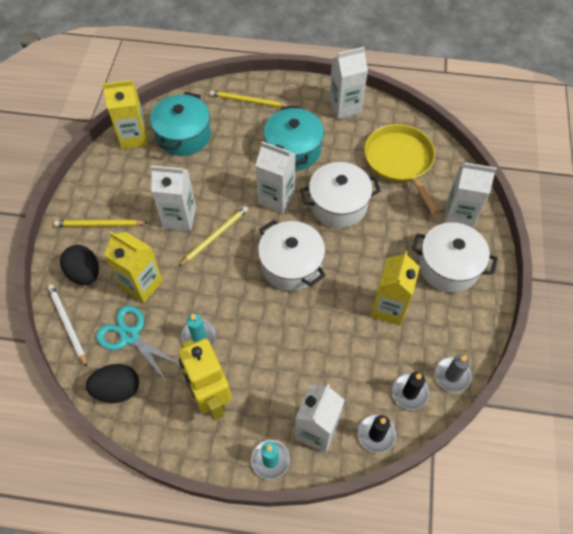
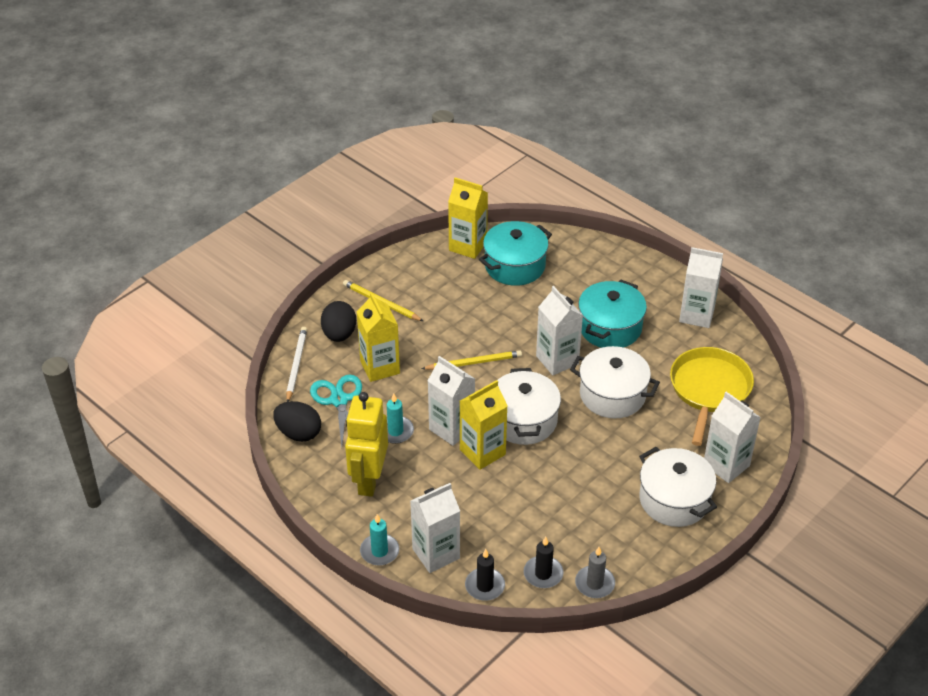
camera: 35 degrees right, 15 degrees down
white carton [151,166,196,231] -> white carton moved to [428,356,475,446]
yellow pencil [210,91,289,108] -> none
yellow carton [371,251,420,325] -> yellow carton moved to [460,380,507,470]

